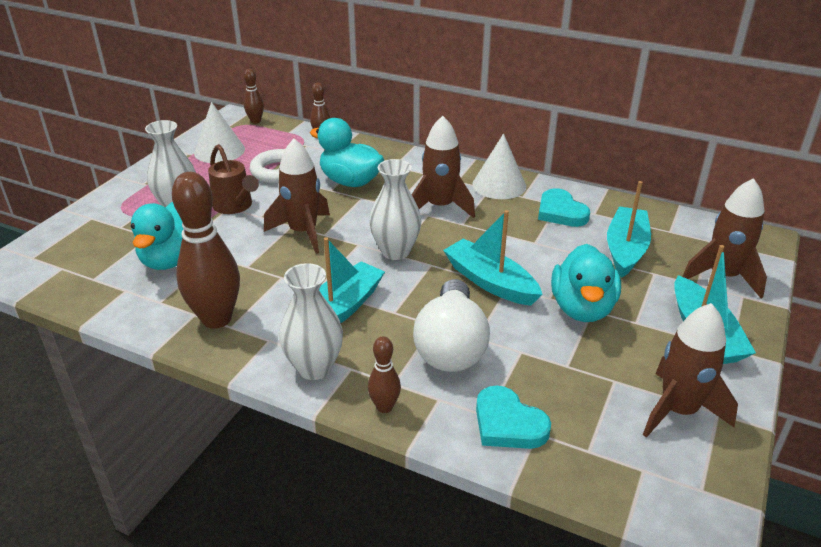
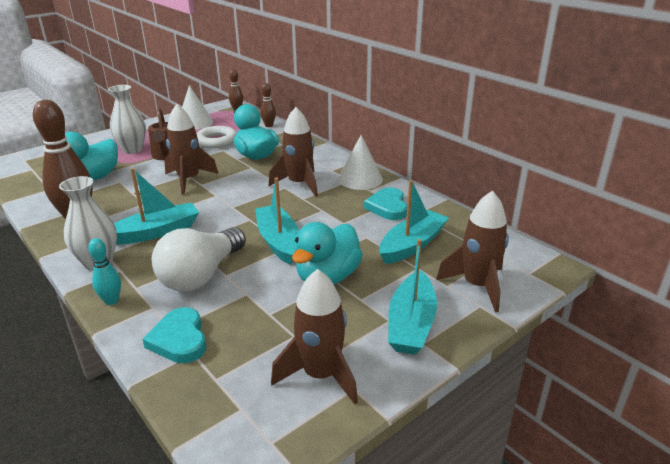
camera: 25 degrees right, 5 degrees down
brown bowling pin [368,336,401,413] -> turquoise bowling pin [88,238,121,305]
white vase [369,159,421,260] -> none

